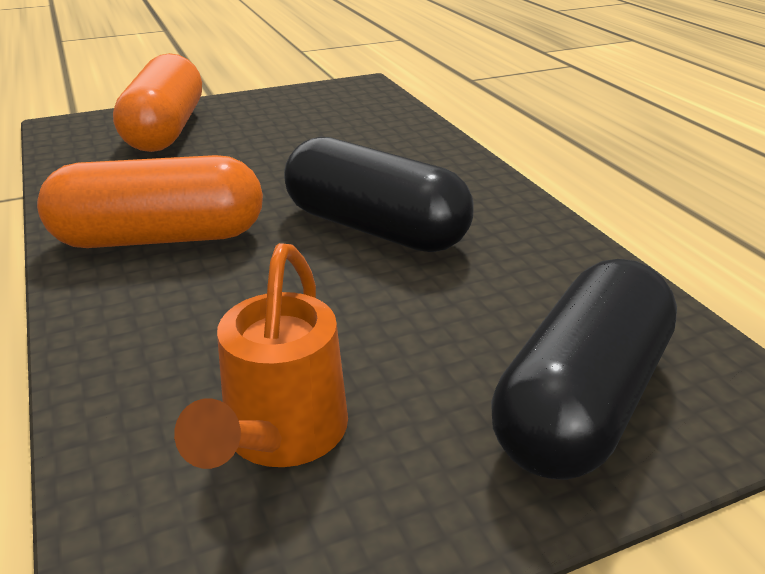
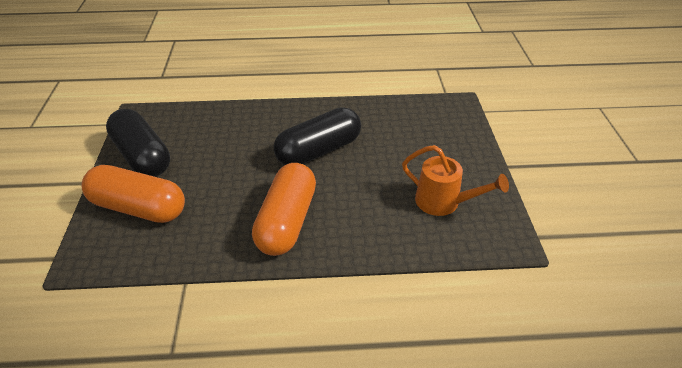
camera: 70 degrees left, 10 degrees up
black capsule [491,259,677,480] -> black capsule moved to [106,109,170,177]

